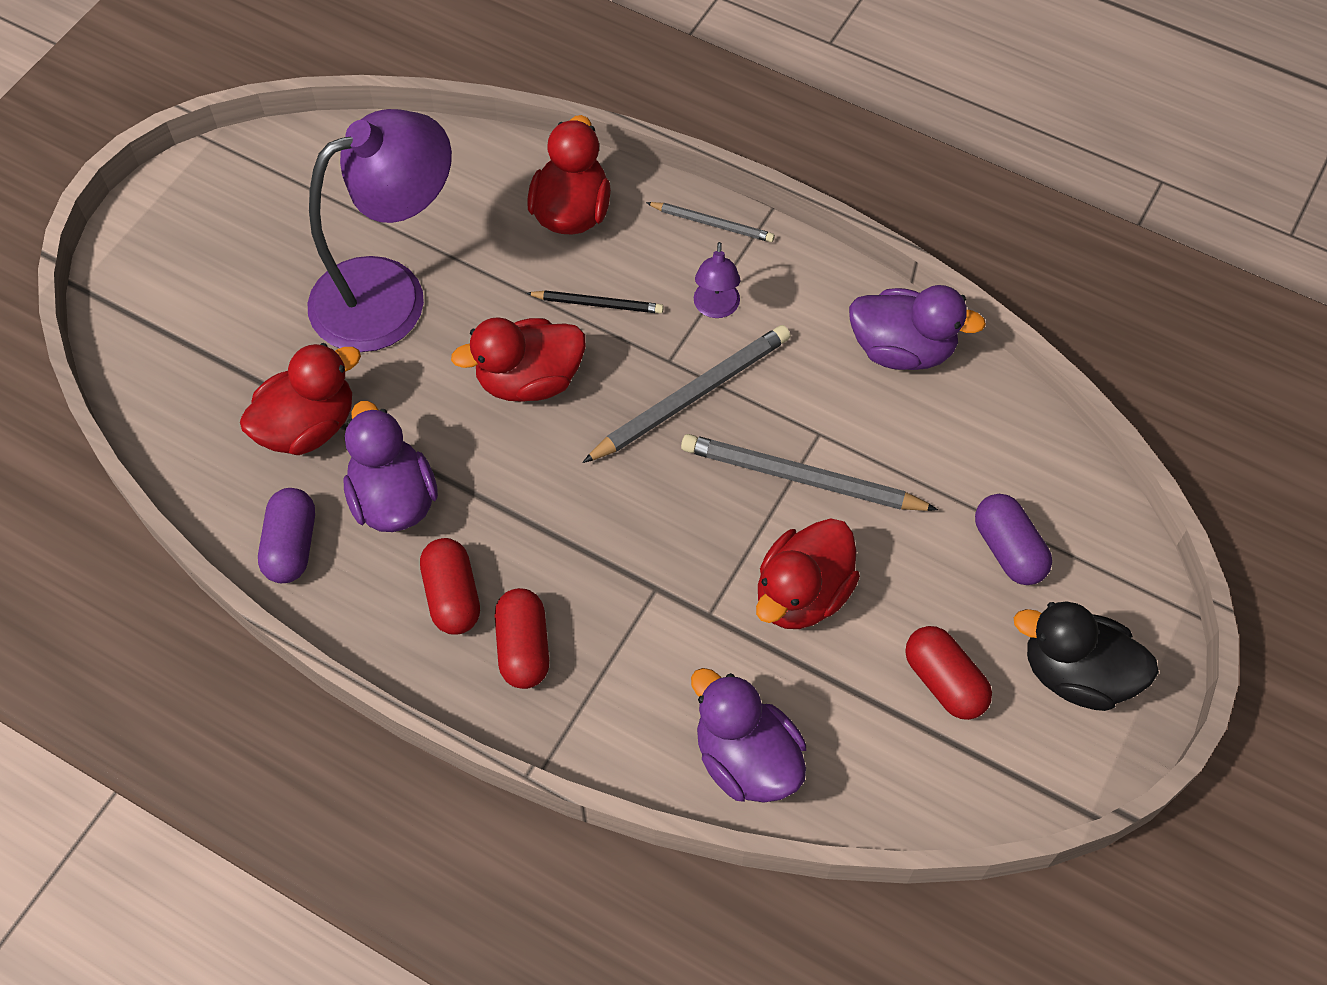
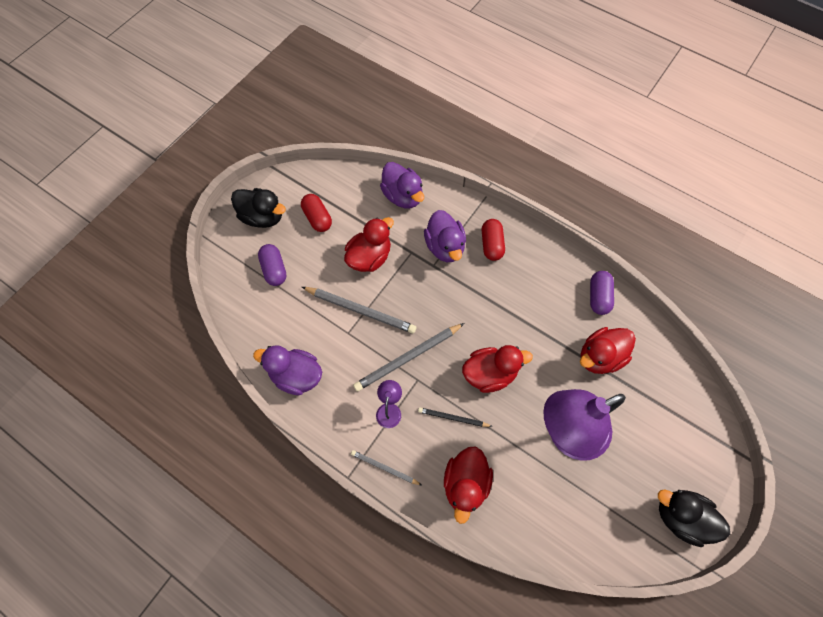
camera: 175 degrees left, 5 degrees up
purple duck [344,401,438,532] -> purple duck moved to [424,210,466,262]
red capsule [420,538,480,635] -> none
none -> black duck [658,490,730,547]

